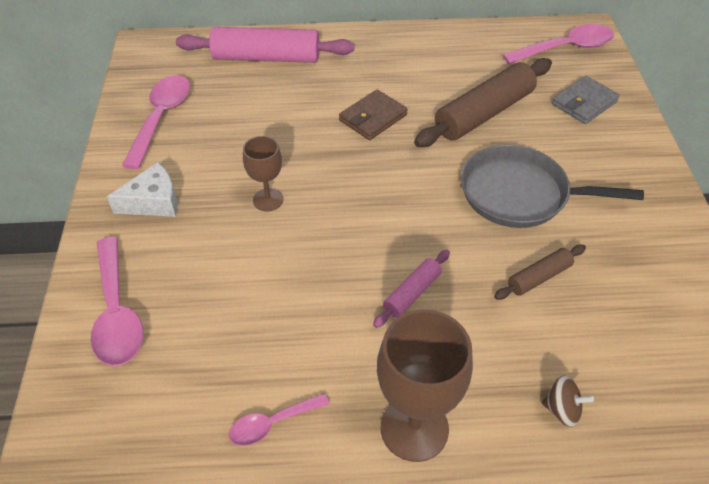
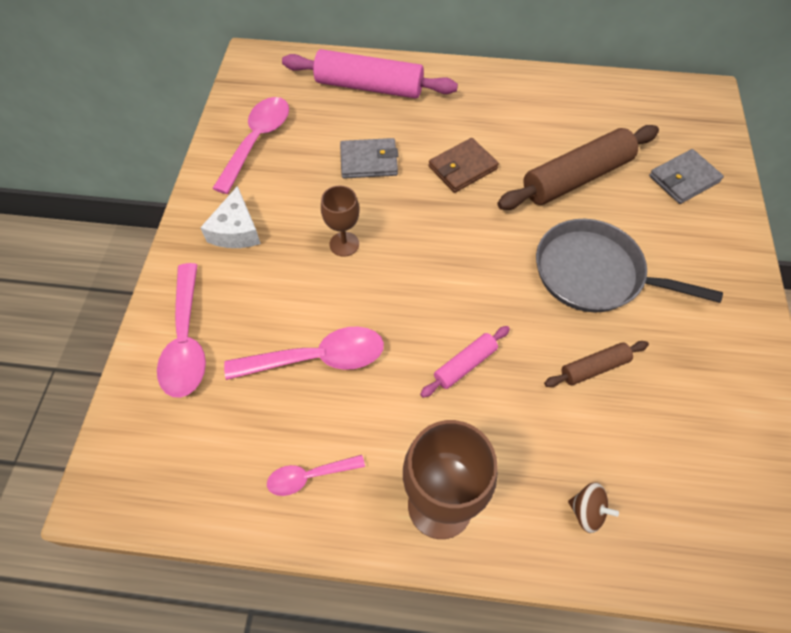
camera: 10 degrees right, 10 degrees up
white cheese [107,162,177,217] -> white cheese turned 105 degrees clockwise [200,186,261,248]
pink spoon [502,24,614,64] -> pink spoon moved to [224,326,384,380]
none -> grey wallet [340,138,398,179]

